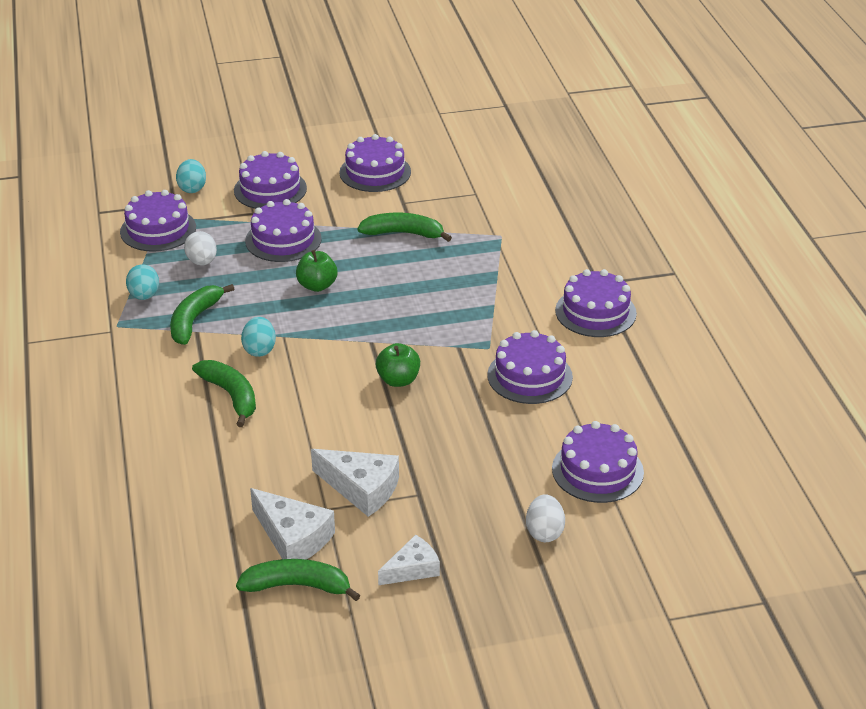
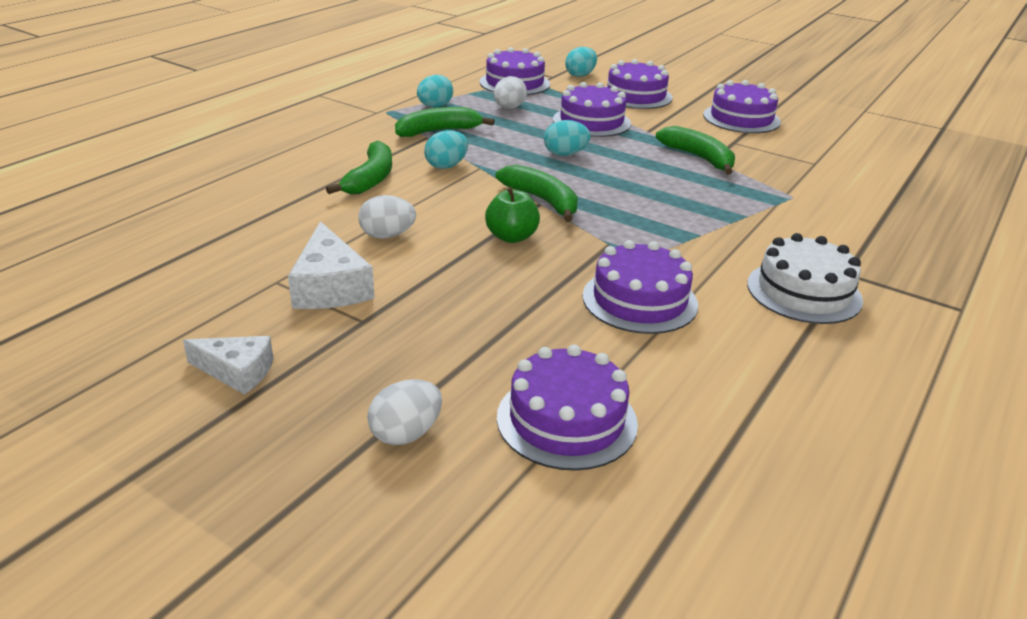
camera: 45 degrees right, 5 degrees down
green banana [236,559,361,601] -> green banana moved to [496,165,578,222]
white cheese [250,488,335,559] -> none
green apple [296,250,338,292] -> turquoise egg [544,120,591,156]
purple cake [555,269,637,337] -> white cake [747,233,863,324]
none -> white egg [358,195,416,239]

